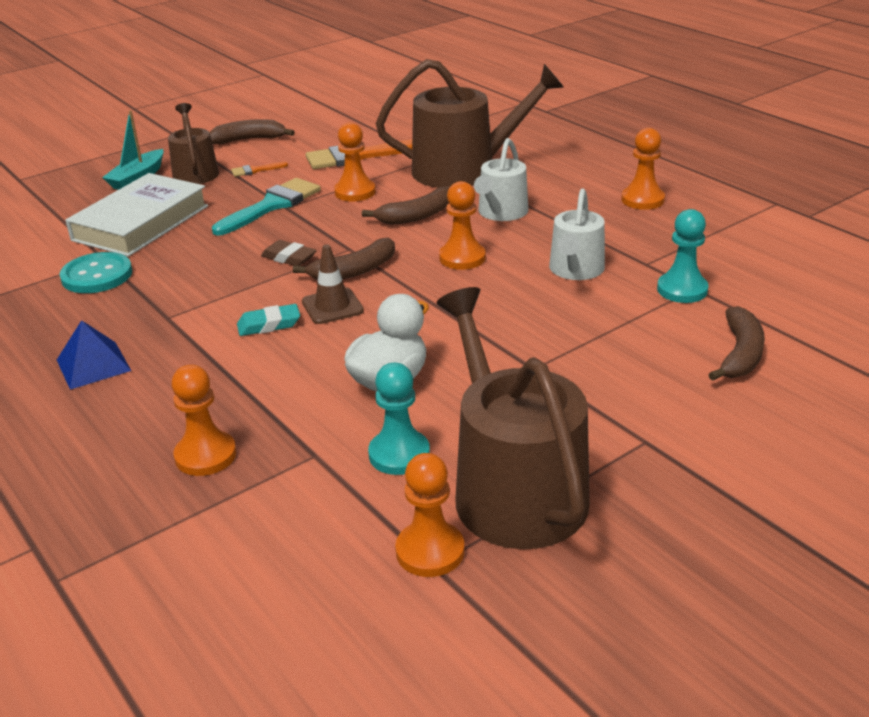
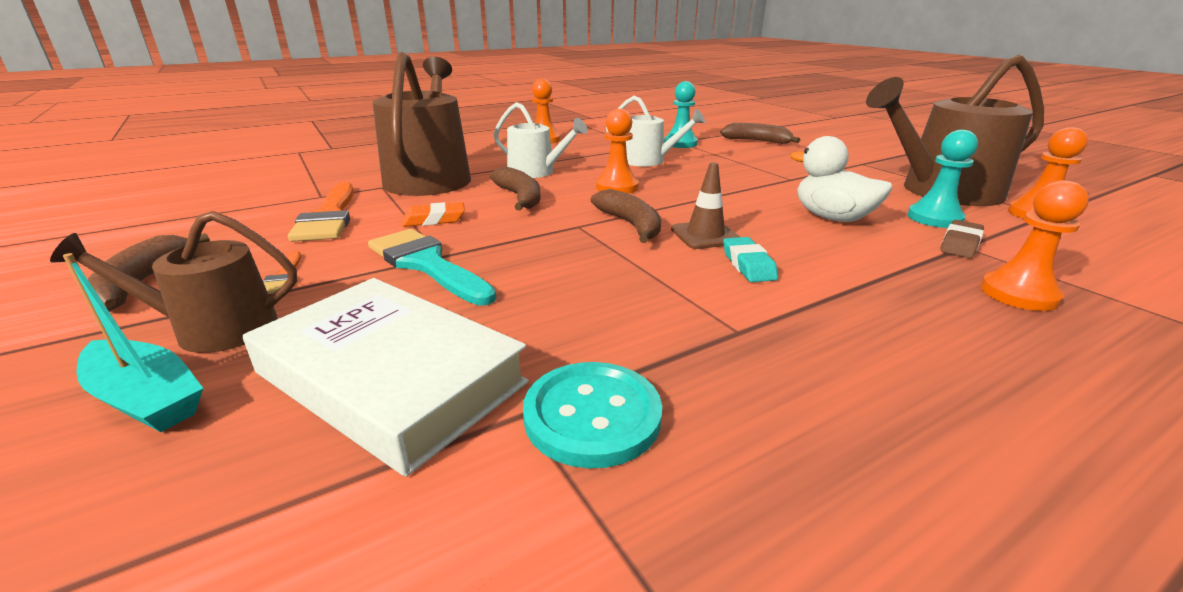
camera: 85 degrees left, 5 degrees down
blue pyramid [57,320,131,390] -> none
brown eraser [261,240,317,266] -> brown eraser moved to [940,220,984,258]
orange pawn [334,122,376,201] -> orange eraser [402,202,465,227]

